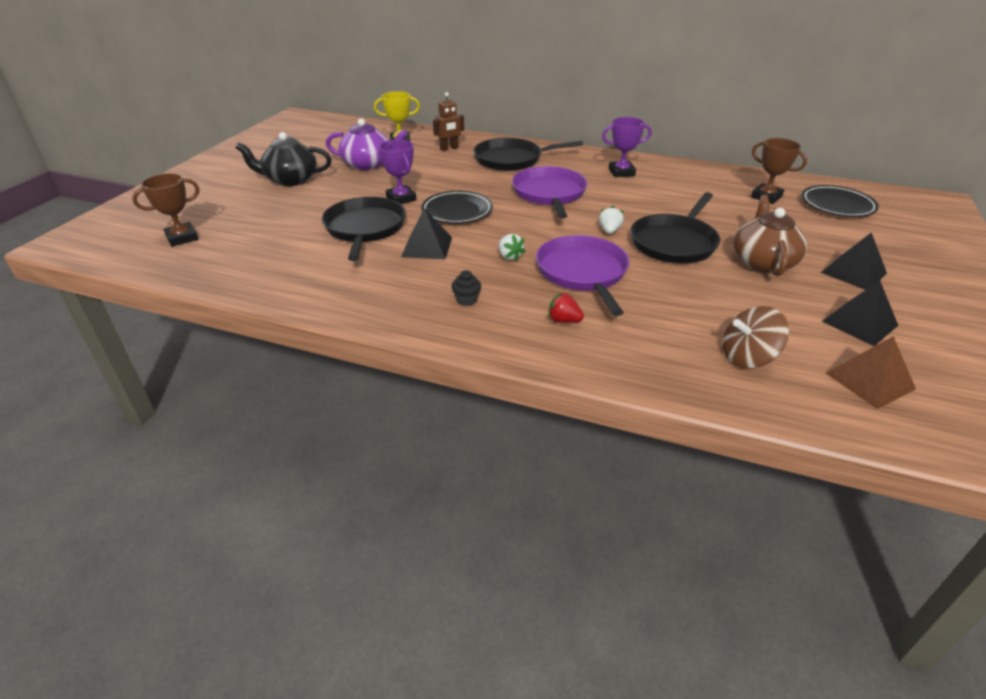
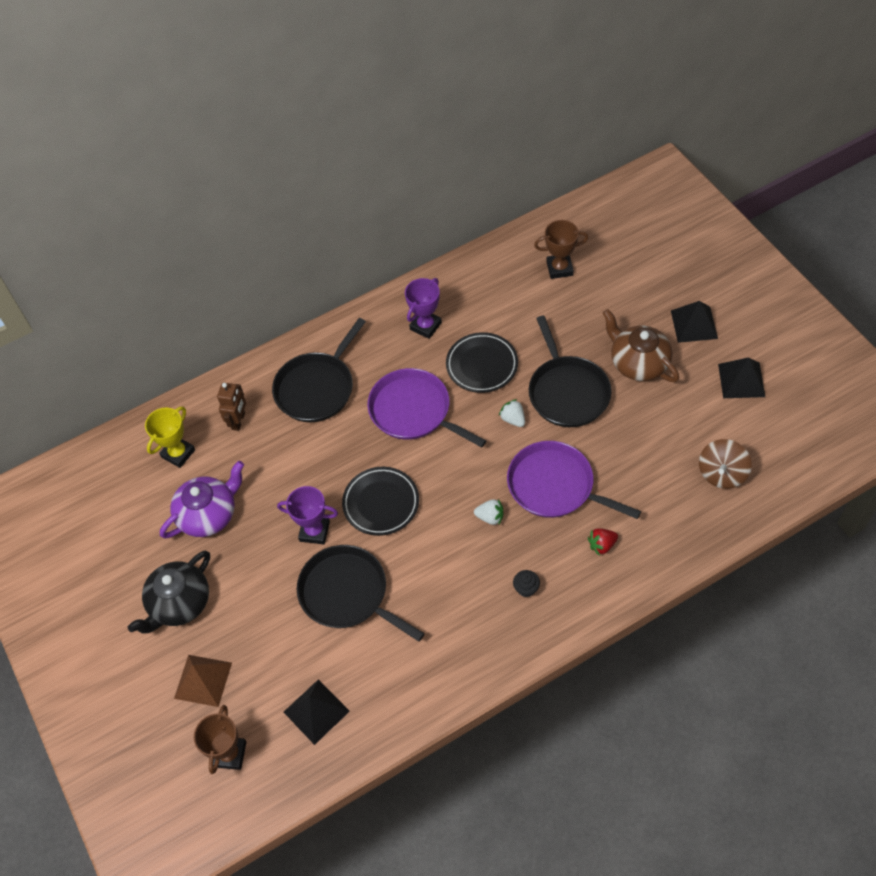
camera: 45 degrees left, 20 degrees up
black pyramid [401,208,452,259] -> black pyramid moved to [284,679,350,745]
black plate [802,185,879,217] -> black plate moved to [446,332,518,393]
brown pyramid [826,336,916,409] -> brown pyramid moved to [174,655,232,707]

